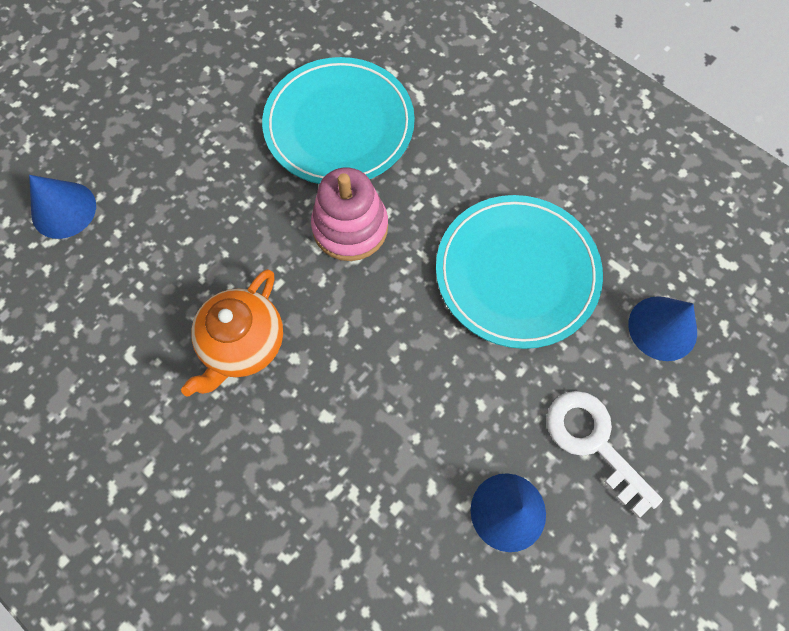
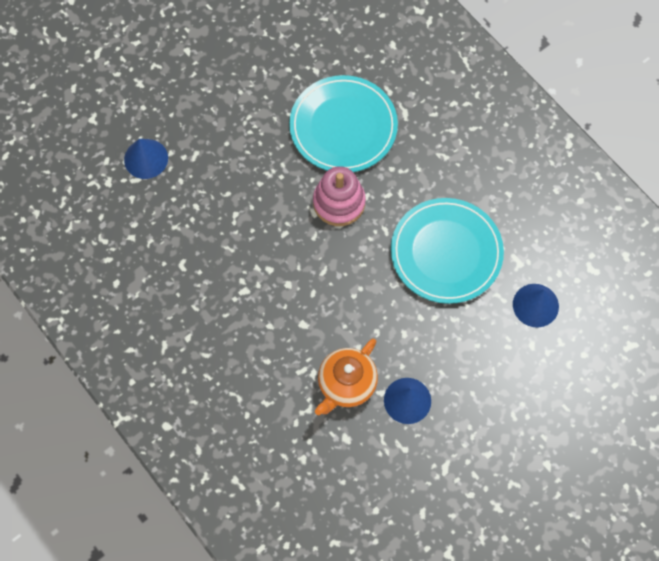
camera: 10 degrees right, 0 degrees up
orange teapot [181,269,283,396] -> orange teapot moved to [315,338,378,415]
white key [547,391,663,518] -> none

